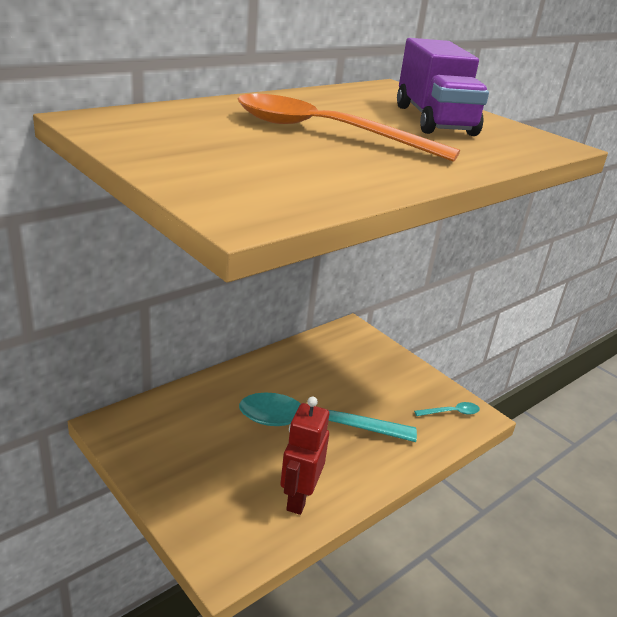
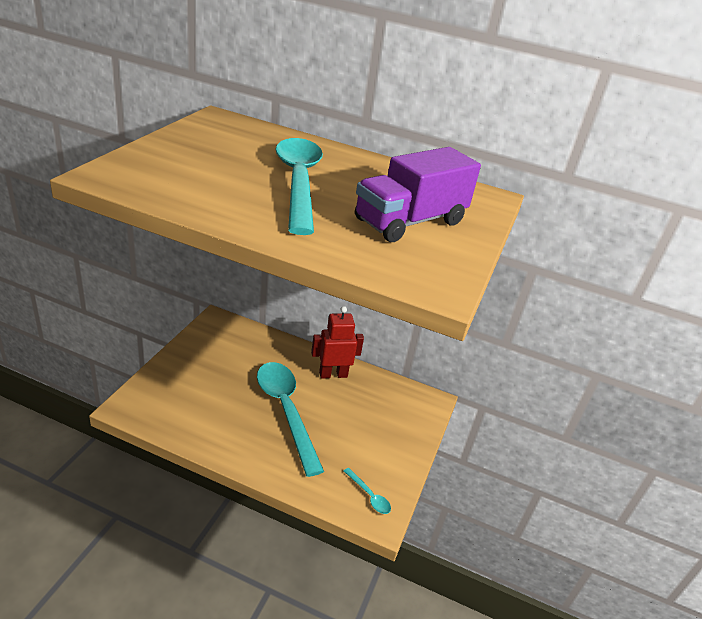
camera: 60 degrees right, 5 degrees up
orange spoon [238,94,460,162] -> turquoise spoon [275,138,323,235]
red robot [280,397,329,515] -> red robot moved to [311,306,364,379]

